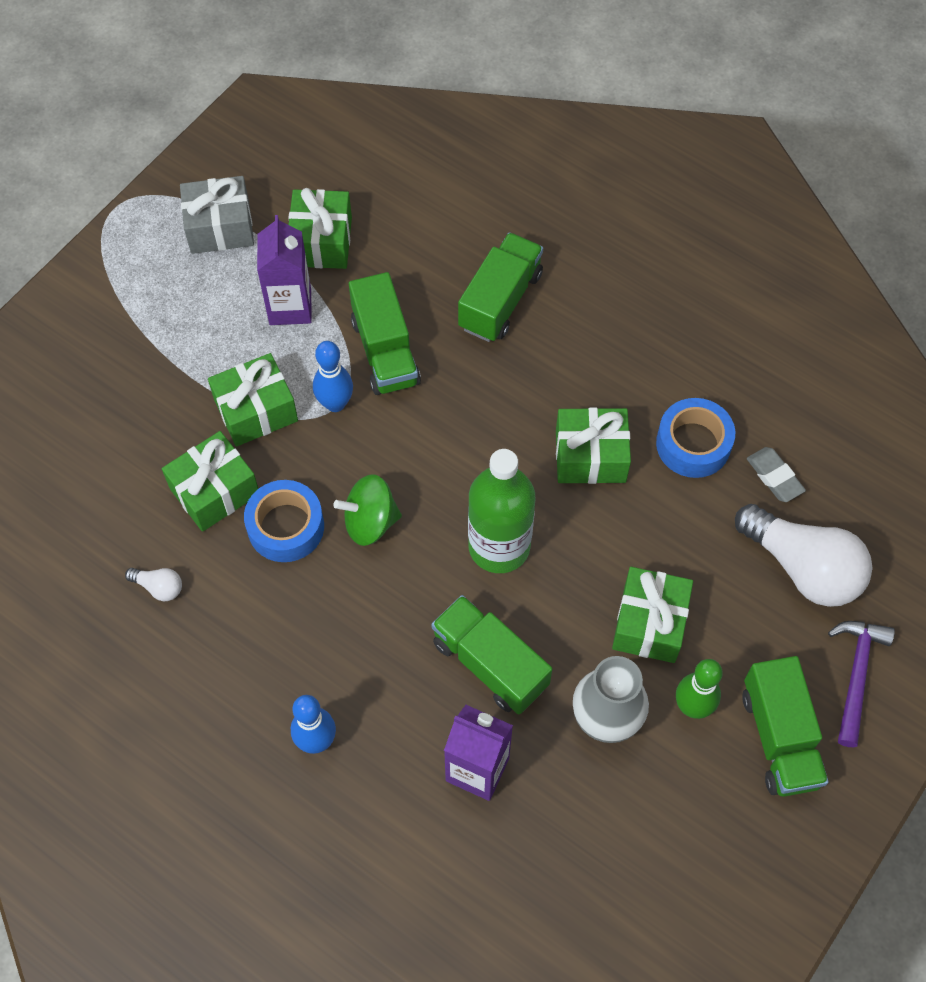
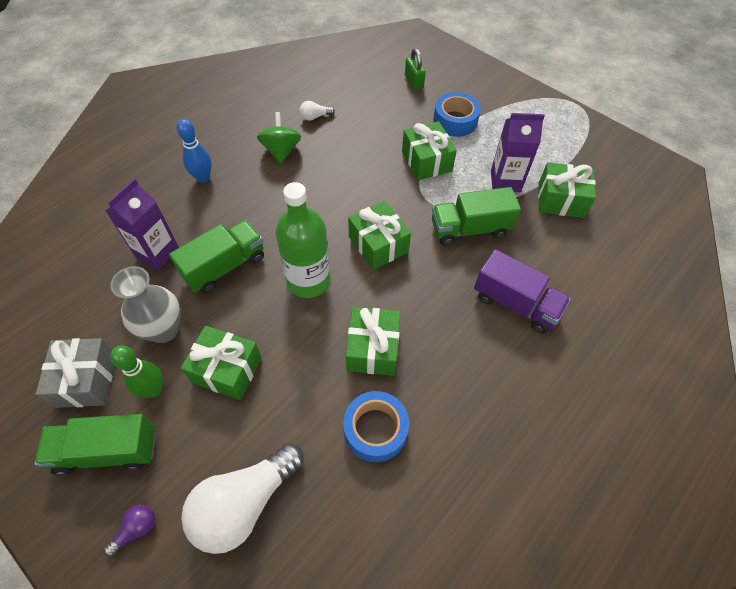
camera: 95 degrees right, 5 degrees down
white light bulb [125,568,182,601] -> white light bulb turned 45 degrees clockwise [300,101,335,121]
green gift [162,431,258,532] -> green gift moved to [348,200,411,270]
grey gift [180,176,254,254] -> grey gift moved to [36,338,114,408]
blue tape [244,480,324,562] -> blue tape moved to [433,92,481,137]
blue bowling pin [313,341,353,412] -> none
green spinning top [334,474,402,546] -> green spinning top moved to [257,112,301,163]
green truck [458,232,543,342] -> purple truck [474,249,571,334]
grey eraser [747,447,806,502] -> none
purple hammer [828,621,895,747] -> purple light bulb [104,505,155,557]
none -> green padlock [405,48,426,90]

